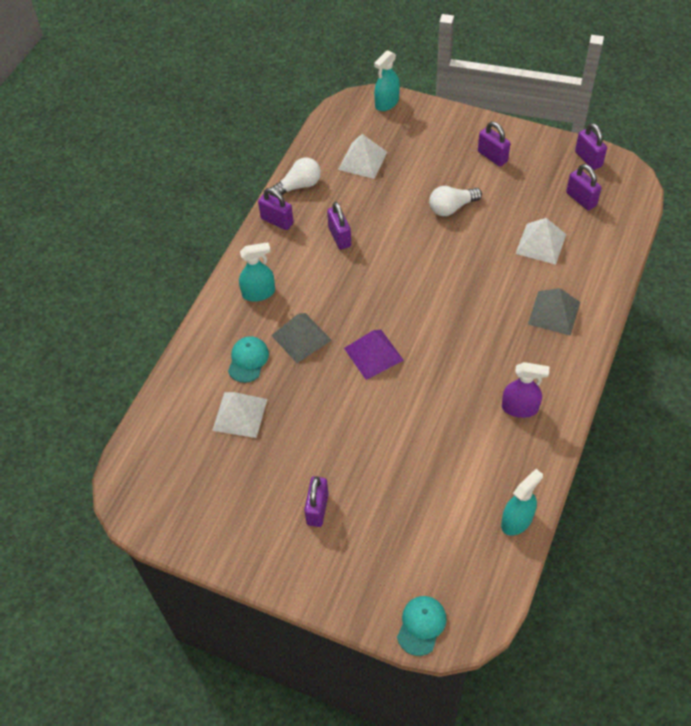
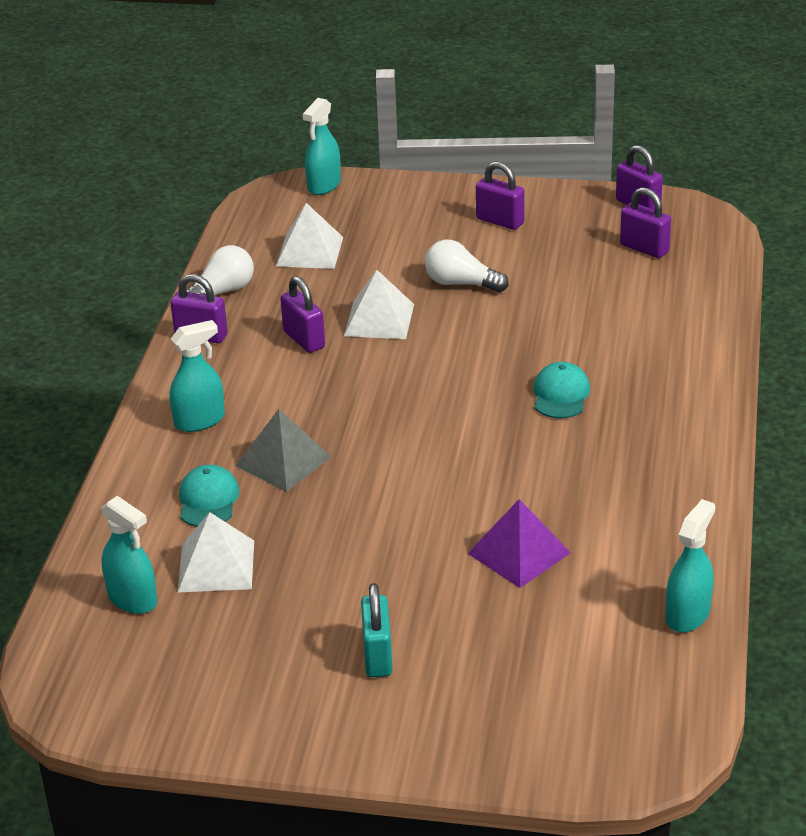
camera: 15 degrees left, 20 degrees down
purple padlock [304,476,329,527] -> turquoise padlock [361,583,393,677]
purple pyramid [344,330,404,380] -> purple pyramid moved to [467,499,571,588]
turquoise cap [397,596,446,656] -> turquoise cap moved to [534,362,590,418]
white light bulb [429,186,482,216] -> white light bulb turned 60 degrees clockwise [425,240,509,292]
purple spray bottle [502,362,549,418] -> none
white pyramid [516,218,566,265] -> white pyramid moved to [344,270,414,339]
grey pyramid [528,288,580,336] -> none
none -> turquoise spray bottle [101,496,157,614]

